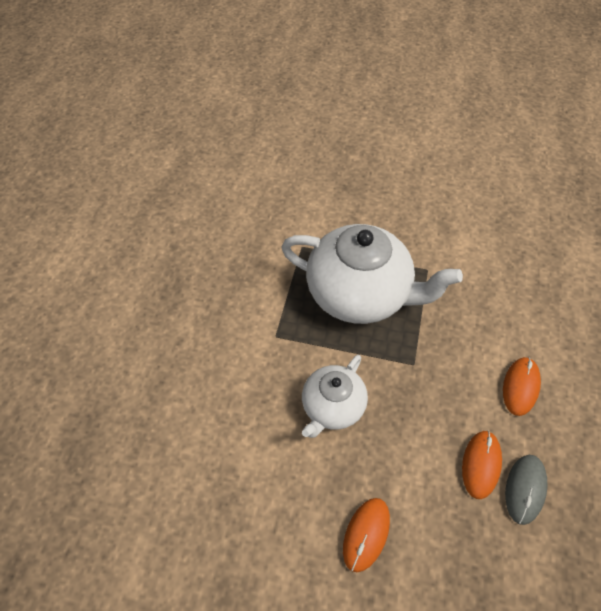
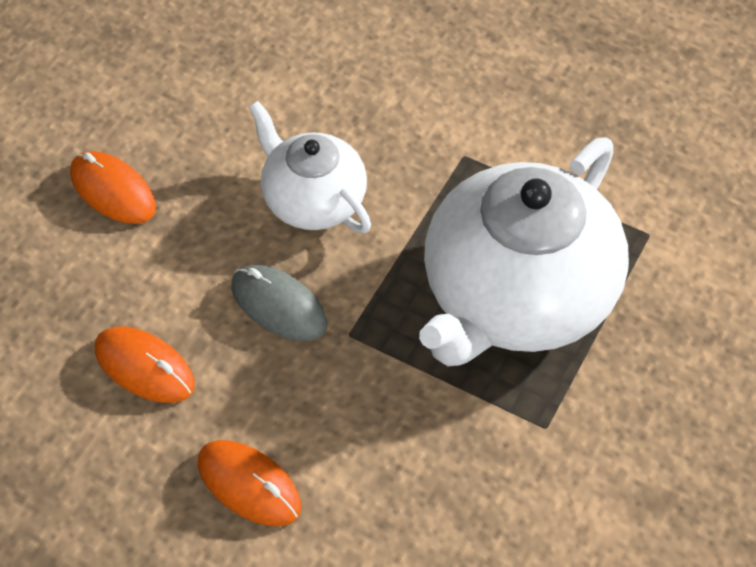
camera: 105 degrees right, 0 degrees up
grey mouse [505,455,548,525] -> grey mouse moved to [231,265,327,341]

